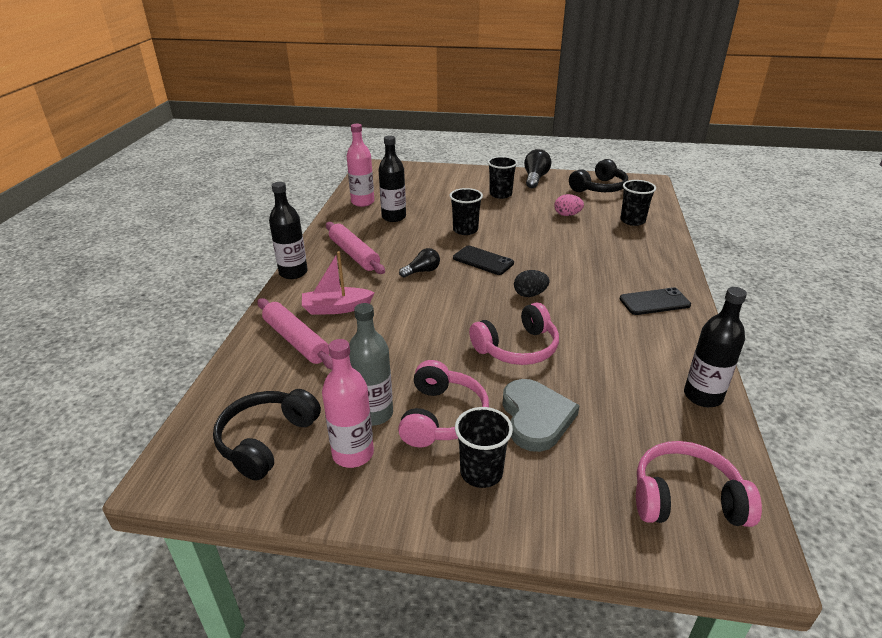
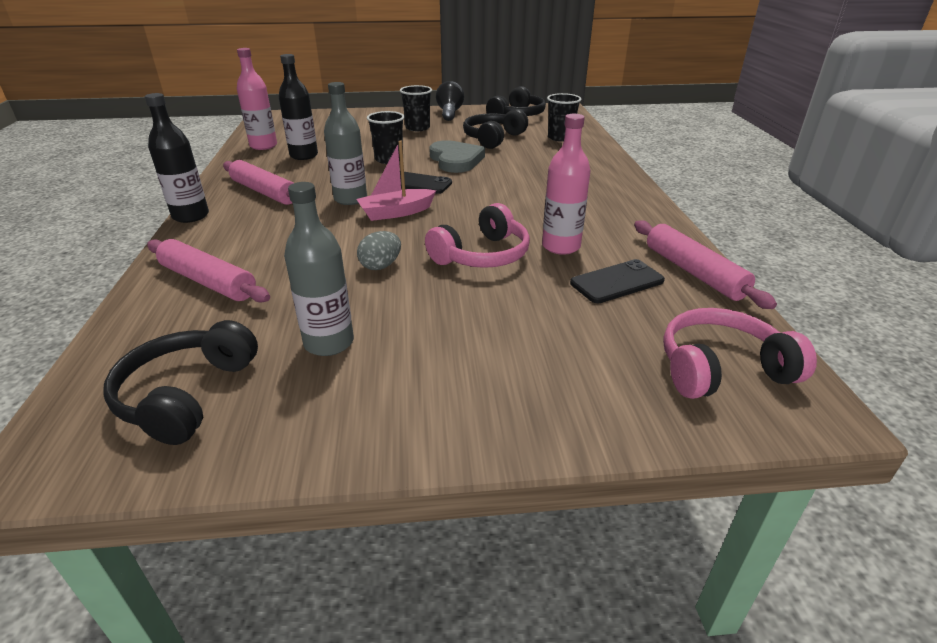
camera: 15 degrees left, 0 degrees up
pink boat [302,251,375,315] -> pink boat moved to [356,141,436,221]
pink bottle [322,339,374,468] -> pink bottle moved to [542,114,590,255]
pink headphones [398,360,489,447] -> none
black light bulb [399,248,440,277] -> grey bottle [324,82,367,205]
black cup [455,407,513,488] -> none
grey heart [502,379,580,452] -> grey heart moved to [429,140,485,173]
black egg [514,270,550,297] -> none
pink egg [554,194,584,216] -> black headphones [463,109,528,149]
black phone [620,287,691,315] -> black phone moved to [570,259,665,303]
black bottle [684,287,747,407] -> pink rolling pin [634,220,777,309]
none -> grey egg [357,231,401,270]

